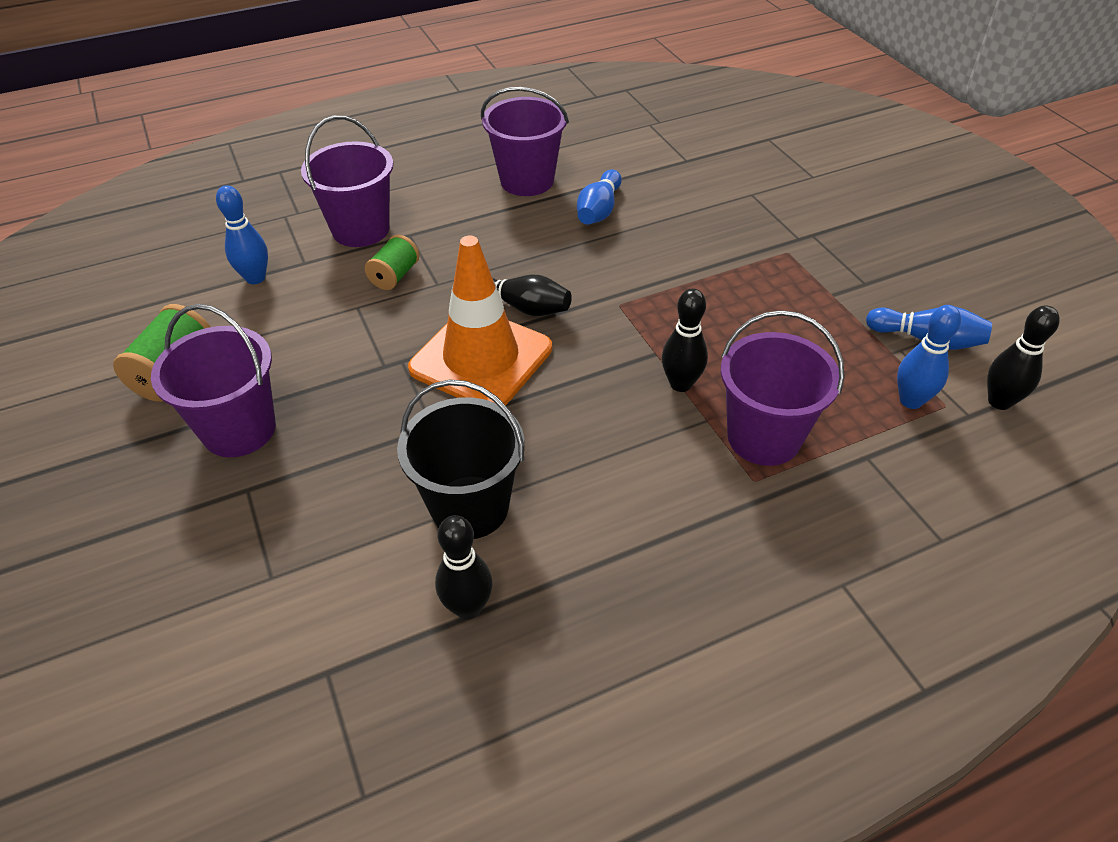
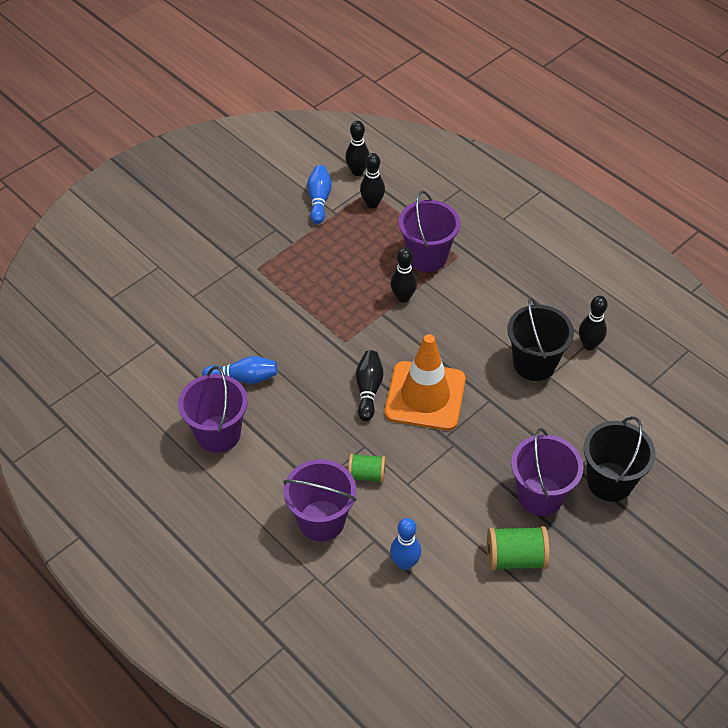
camera: 110 degrees left, 5 degrees up
blue bowling pin [897,305,961,409] -> black bowling pin [360,153,385,208]
none -> black bucket [584,416,656,502]

